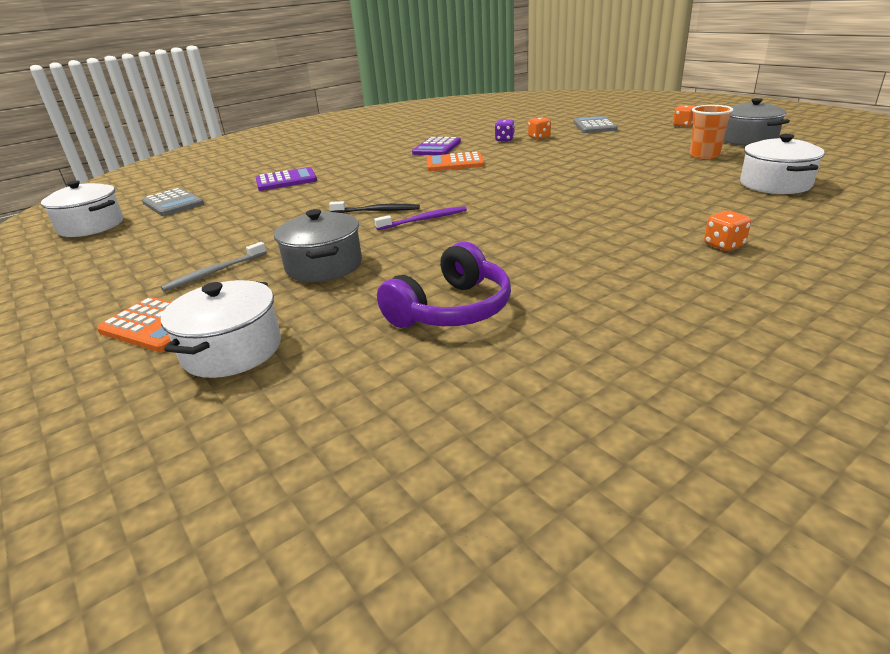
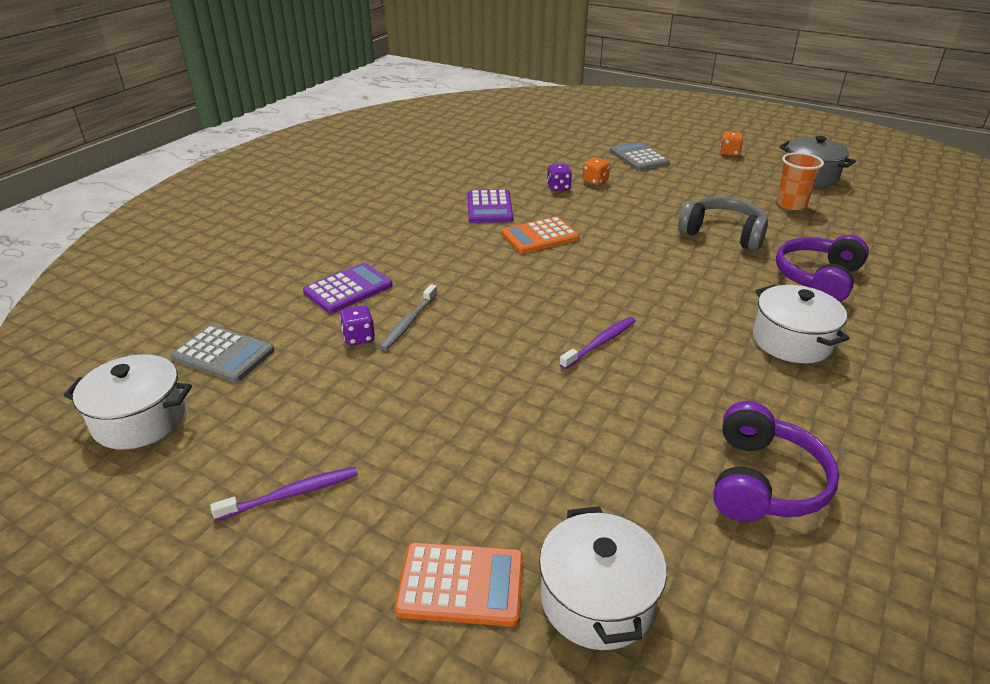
camera: 25 degrees left, 5 degrees up
grey toothbrush [161,242,267,292] -> grey toothbrush moved to [380,284,438,350]
grey pot [274,209,362,282] -> none
black toothbrush [329,201,420,213] -> none
orange dice [704,211,751,251] -> none
white pot [740,134,825,194] -> white pot moved to [753,285,850,363]
none -> purple toothbrush [210,467,358,521]
none -> purple dice [340,305,375,345]
none -> grey headphones [678,197,768,251]
none -> purple headphones [776,235,869,302]

